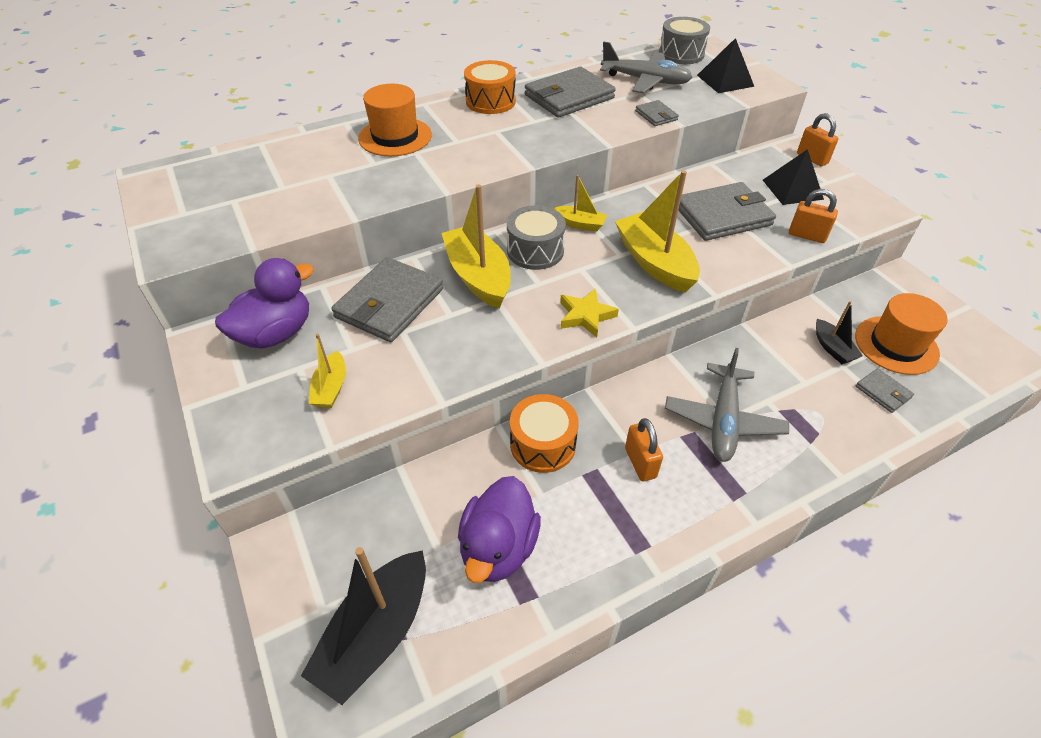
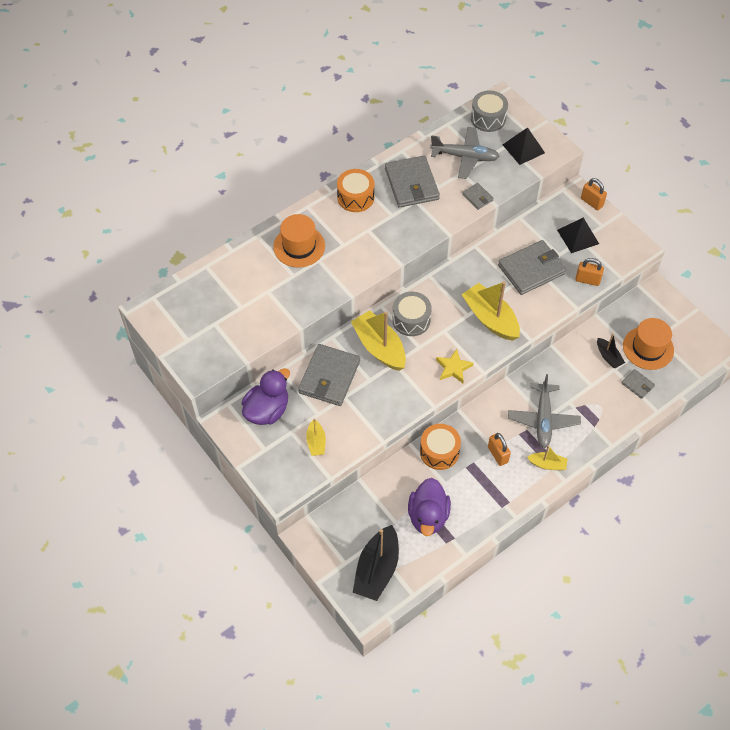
camera: 10 degrees left, 10 degrees up
grey wallet [525,67,616,118] -> grey wallet turned 60 degrees counterclockwise [385,156,440,208]
yellow boat [553,175,607,232] -> yellow boat moved to [527,445,567,470]

